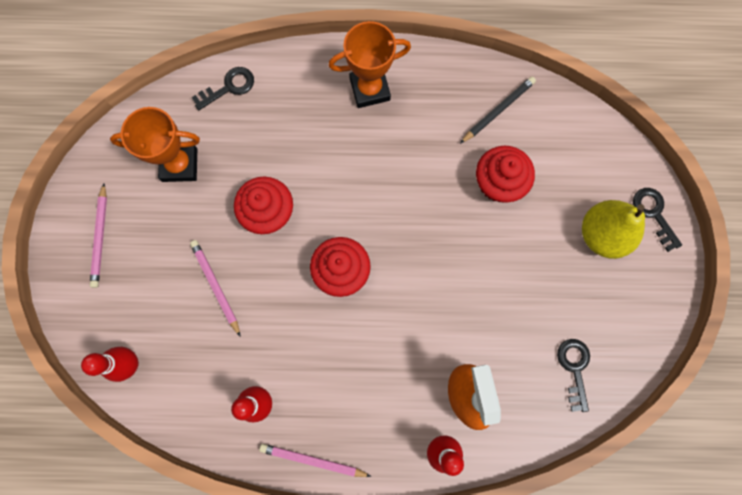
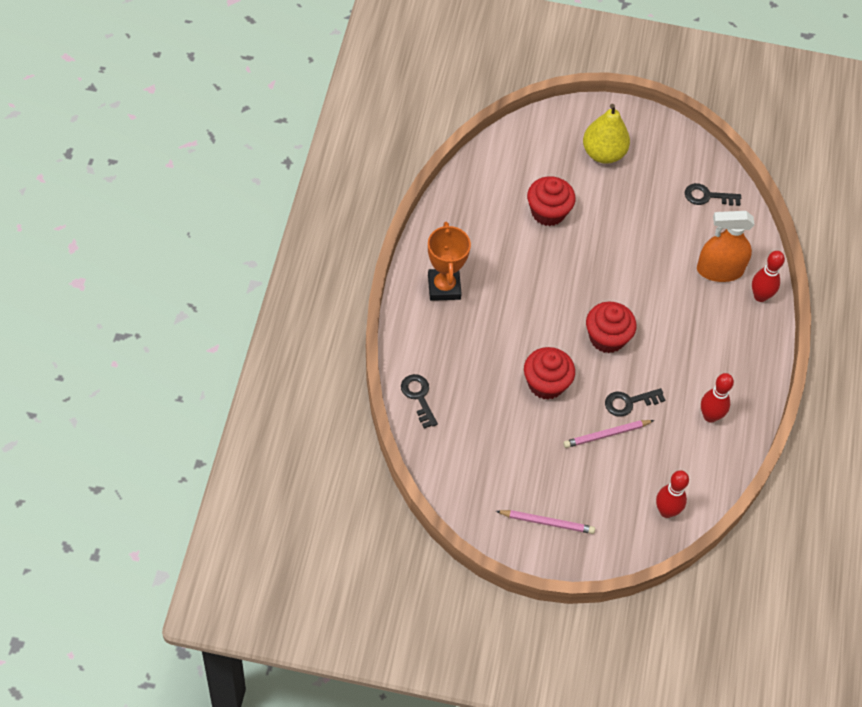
camera: 85 degrees left, 20 degrees down
orange trophy [110,107,200,182] -> none
pink pencil [259,444,372,477] -> none
black pencil [460,77,536,144] -> none
black key [633,188,682,252] -> black key moved to [605,388,665,417]

